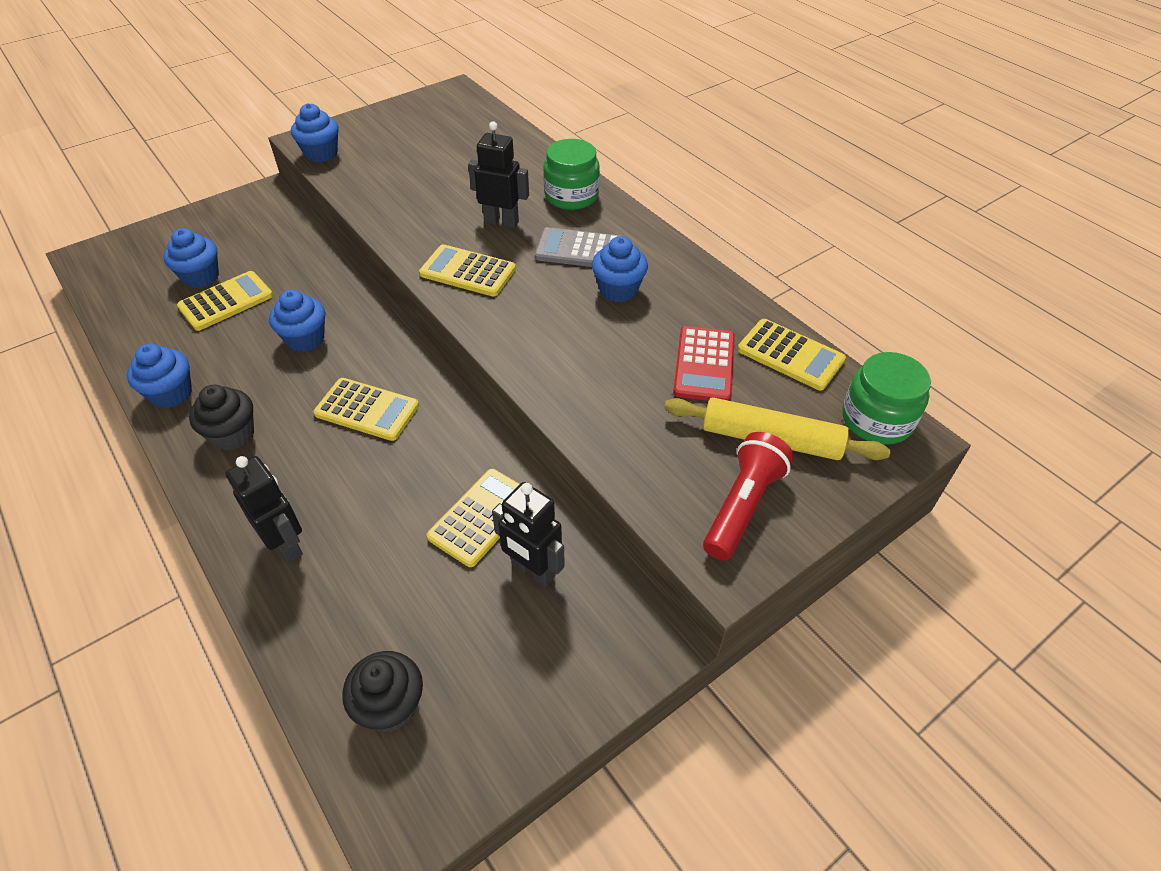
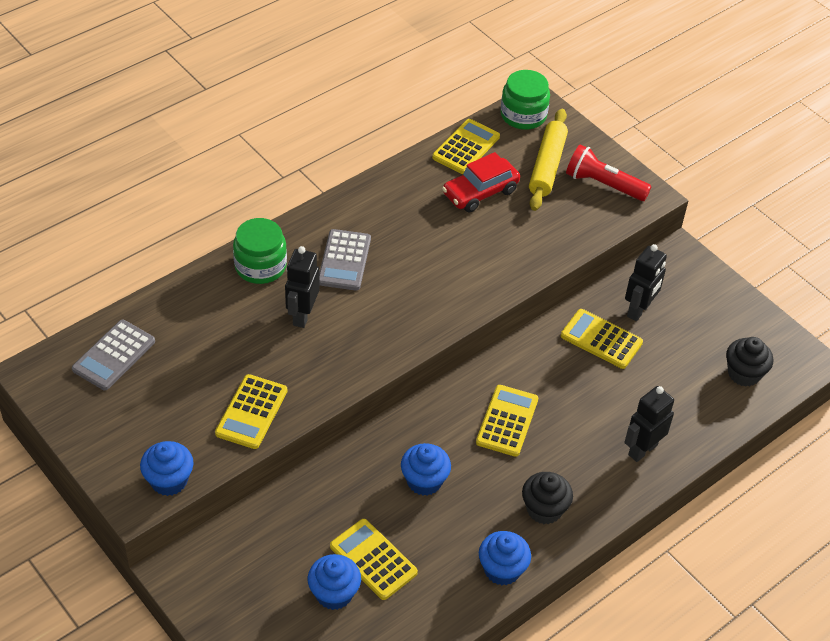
camera: 95 degrees left, 0 degrees up
yellow calculator [419,244,516,297] -> yellow calculator moved to [215,374,287,449]
blue cupcake [592,236,648,302] -> none
red calculator [673,326,735,401] -> red car [442,152,520,212]
none -> grey calculator [72,320,155,390]

